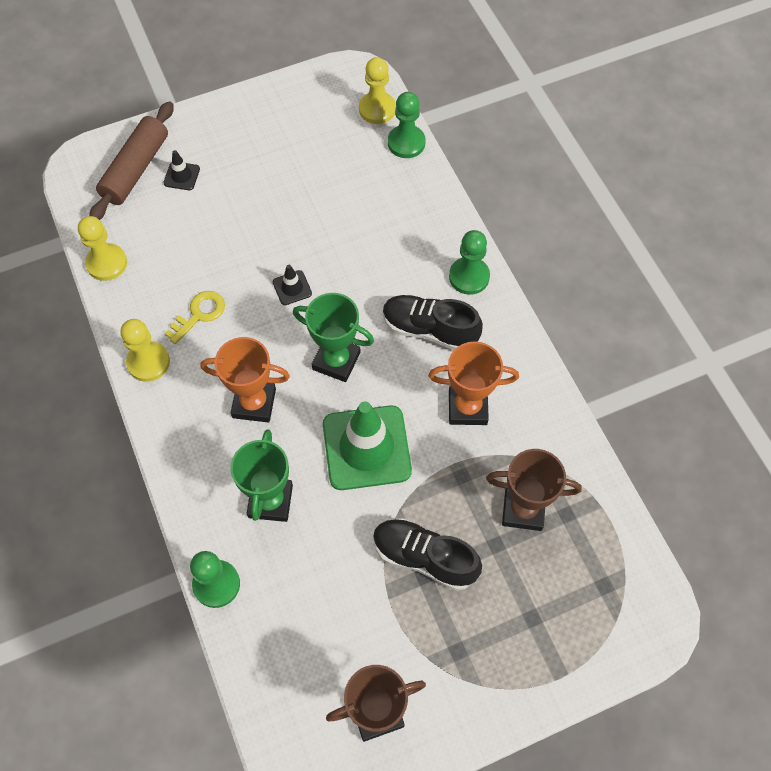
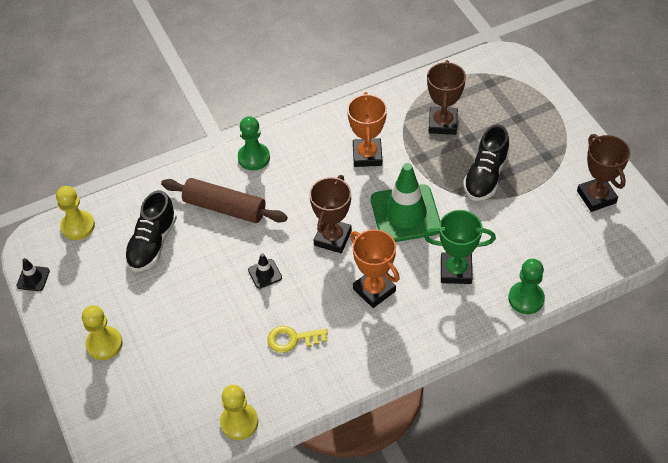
camera: 90 degrees left, 10 degrees down
brown rolling pin [89,101,174,220] -> brown rolling pin moved to [161,178,287,223]
yellow pawn [120,319,170,382] -> yellow pawn moved to [82,305,123,360]
black traffic cone [163,150,200,190] -> black traffic cone moved to [17,258,50,291]
yellow key [165,291,225,344] -> yellow key turned 45 degrees counterclockwise [267,326,328,353]
orange trophy [200,337,290,422] -> orange trophy turned 45 degrees counterclockwise [350,229,400,308]
green trophy [293,293,374,382] -> brown trophy [309,175,352,253]
black shoe [383,295,483,350] -> black shoe moved to [125,190,177,272]
green pawn [388,92,426,158] -> none

